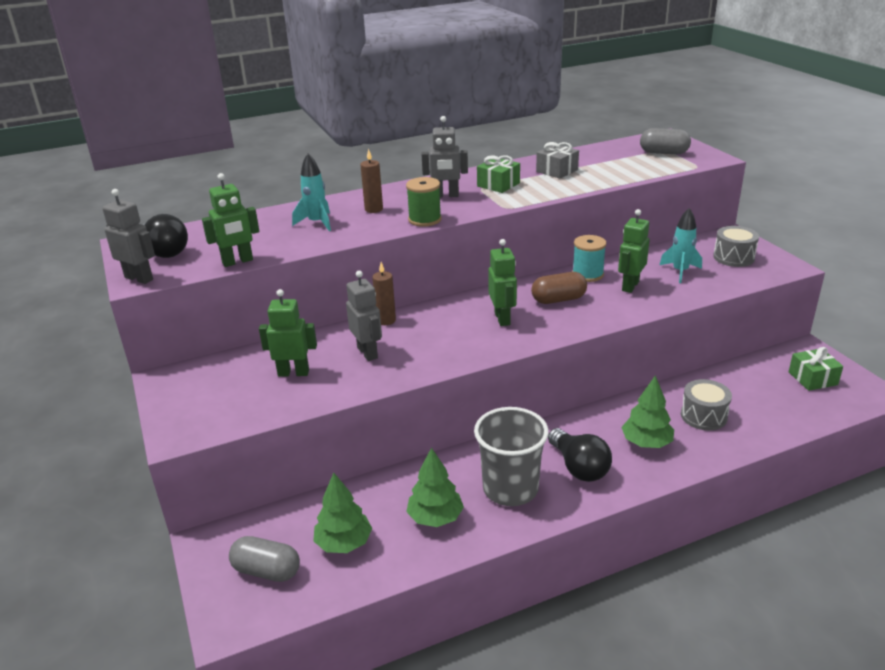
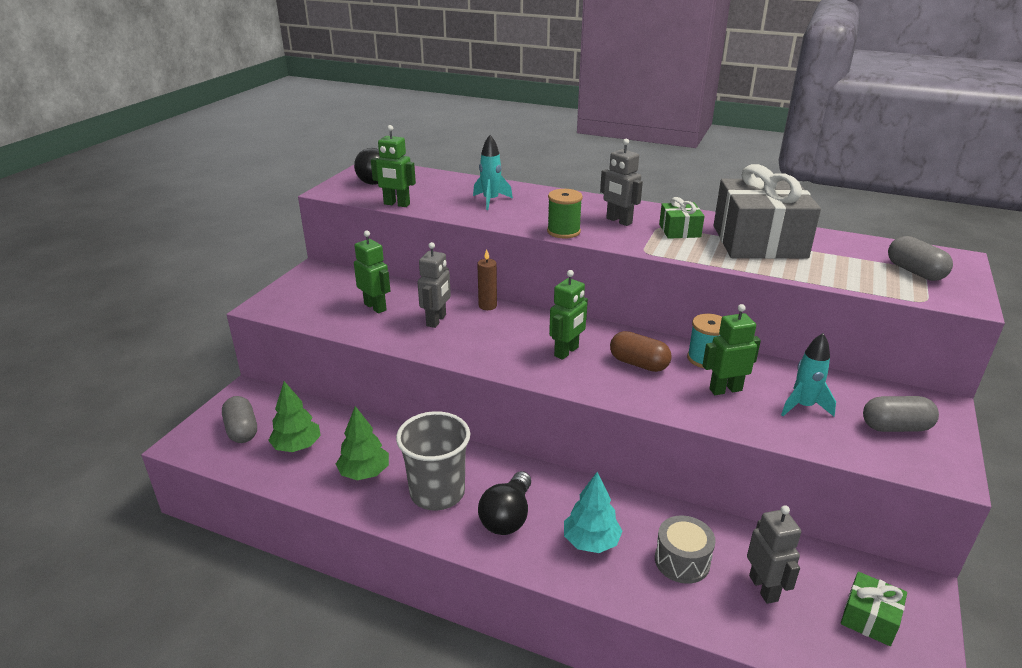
camera: 45 degrees right, 0 degrees up
grey robot [102,189,155,284] -> grey robot moved to [747,505,801,604]
brown candle [360,149,383,213] -> none
grey gift [536,142,579,179] -> grey gift [714,164,821,259], size x2.17
green tree [621,375,674,448] -> turquoise tree [564,472,622,553]
grey drum [713,226,759,267] -> grey capsule [863,396,939,432]

